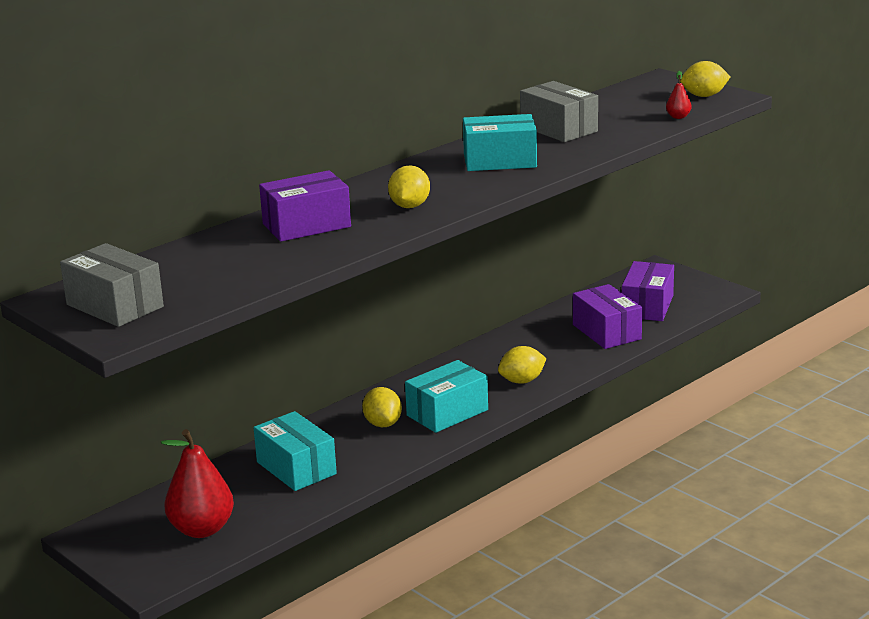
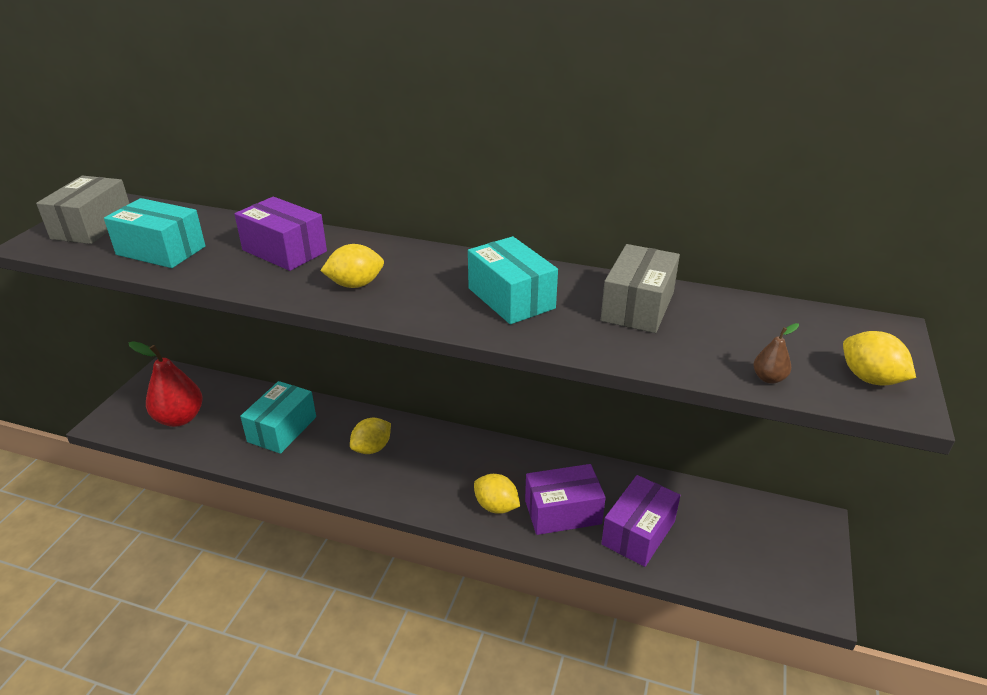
camera: 60 degrees right, 10 degrees up
turquoise box [405,360,488,433] -> turquoise box moved to [104,198,205,268]
purple box [622,261,674,321] -> purple box moved to [525,464,606,535]
red pear [666,71,691,119] -> brown pear [753,323,799,384]

